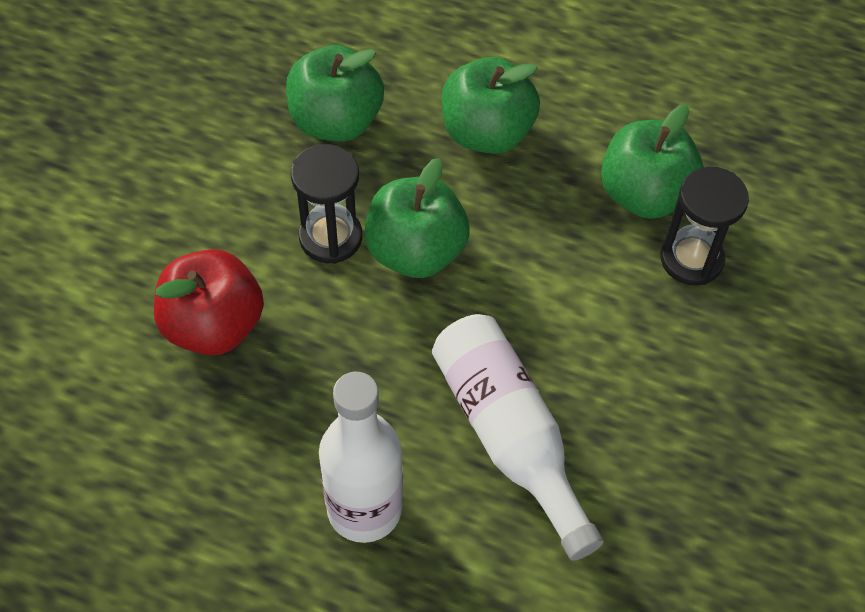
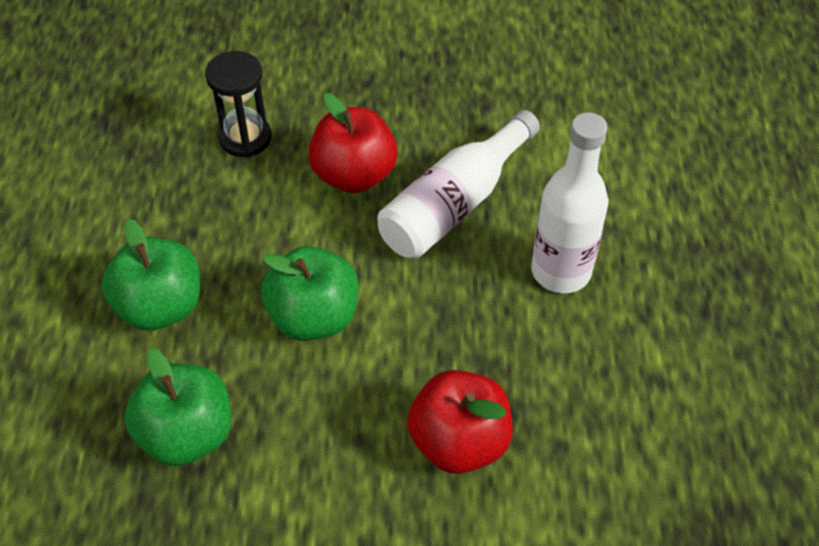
camera: 110 degrees left, 5 degrees down
black hourglass [291,144,362,264] -> none
green apple [601,104,704,219] -> none
none -> red apple [308,93,398,193]

